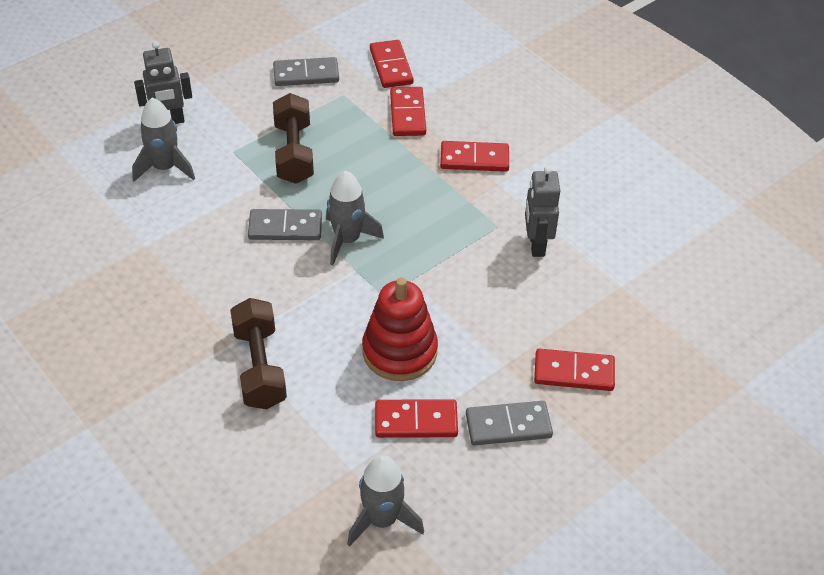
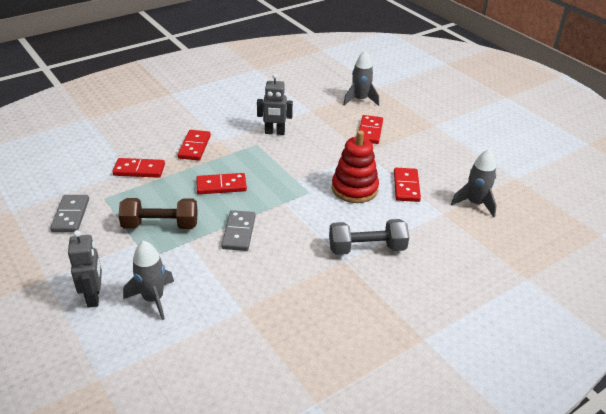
camera: 85 degrees left, 10 degrees down
brown dumbbell [230,298,287,409] -> grey dumbbell [329,219,409,255]
grey rocket [326,170,384,265] -> grey rocket moved to [343,51,379,106]
red domino [370,40,414,88] -> red domino moved to [196,173,247,194]
grey domino [466,401,553,446] -> none

